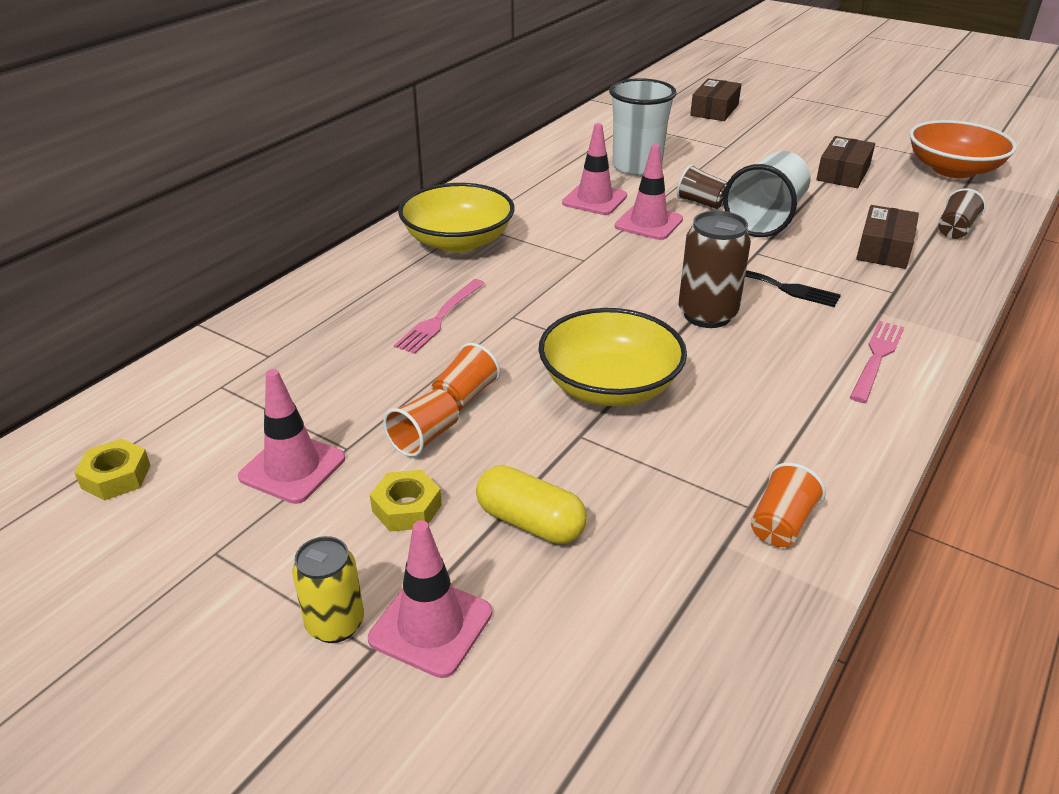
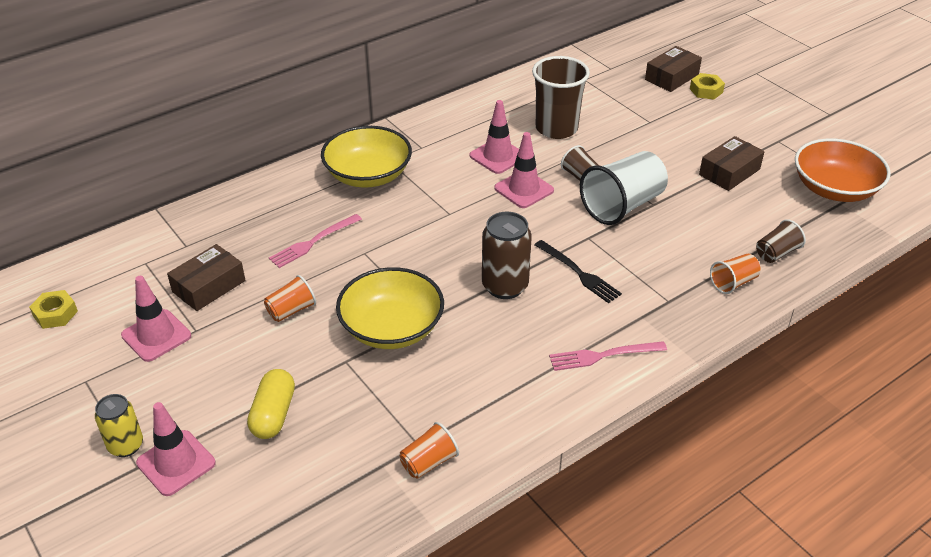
camera: 20 degrees right, 5 degrees up
yellow nut [370,470,442,532] -> yellow nut moved to [690,73,725,99]
orange cup [383,389,459,457] -> orange cup moved to [710,254,761,294]
yellow capsule [476,465,587,544] -> yellow capsule turned 45 degrees clockwise [247,369,295,439]
white cup [609,78,677,176] -> brown cup [532,56,590,139]
pink fork [850,321,904,403] -> pink fork turned 150 degrees counterclockwise [549,341,667,371]
brown box [856,205,919,269] -> brown box moved to [167,244,245,311]

